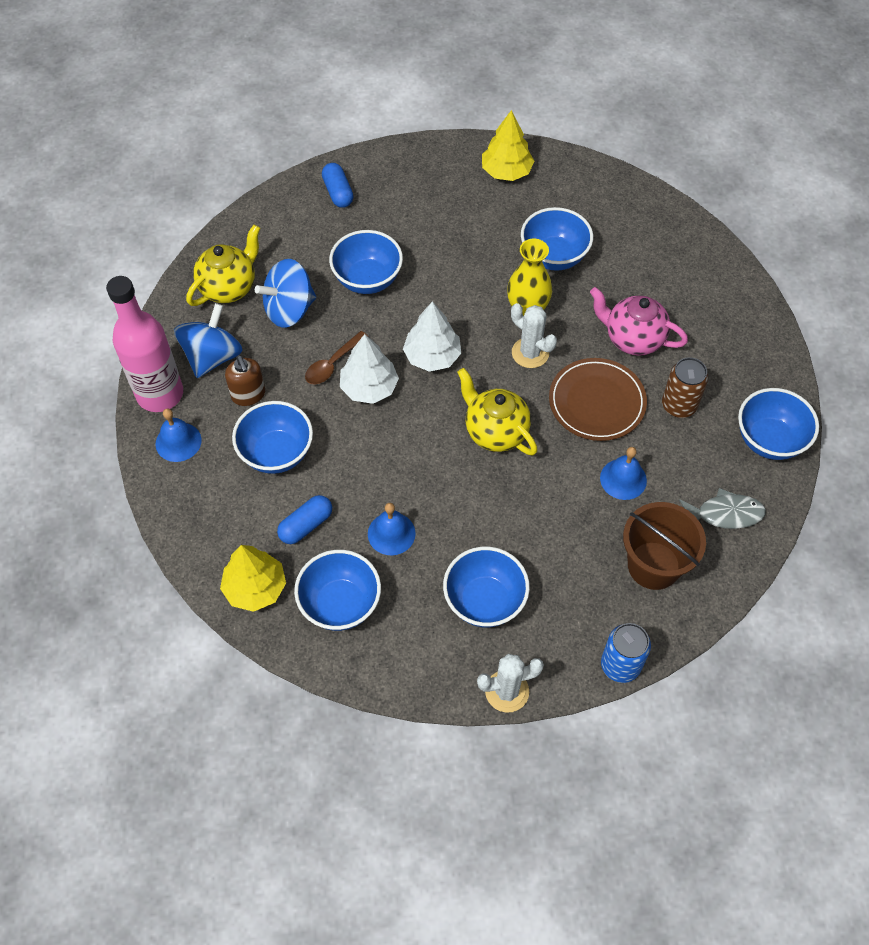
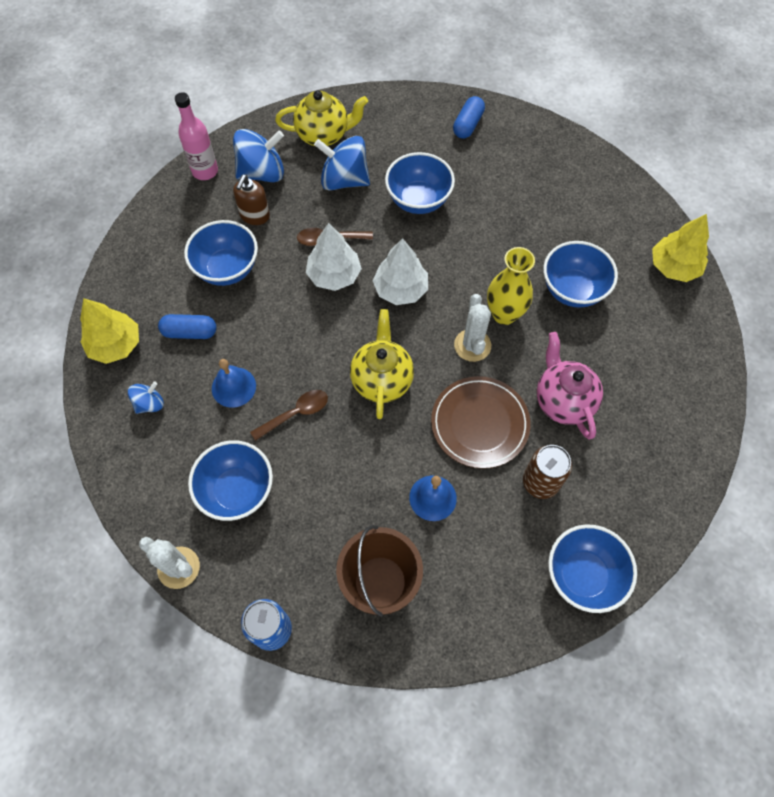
camera: 45 degrees right, 5 degrees up
pink bottle [106,276,183,412] -> pink bottle [175,92,218,180], size x0.64
blue bell [155,409,202,462] -> none
blue bowl [294,550,381,631] -> blue spinning top [128,381,164,414]
yellow tree [482,110,534,181] -> yellow tree moved to [652,214,709,282]
grey fish [679,488,766,529] -> none
none -> brown spoon [250,390,328,441]

